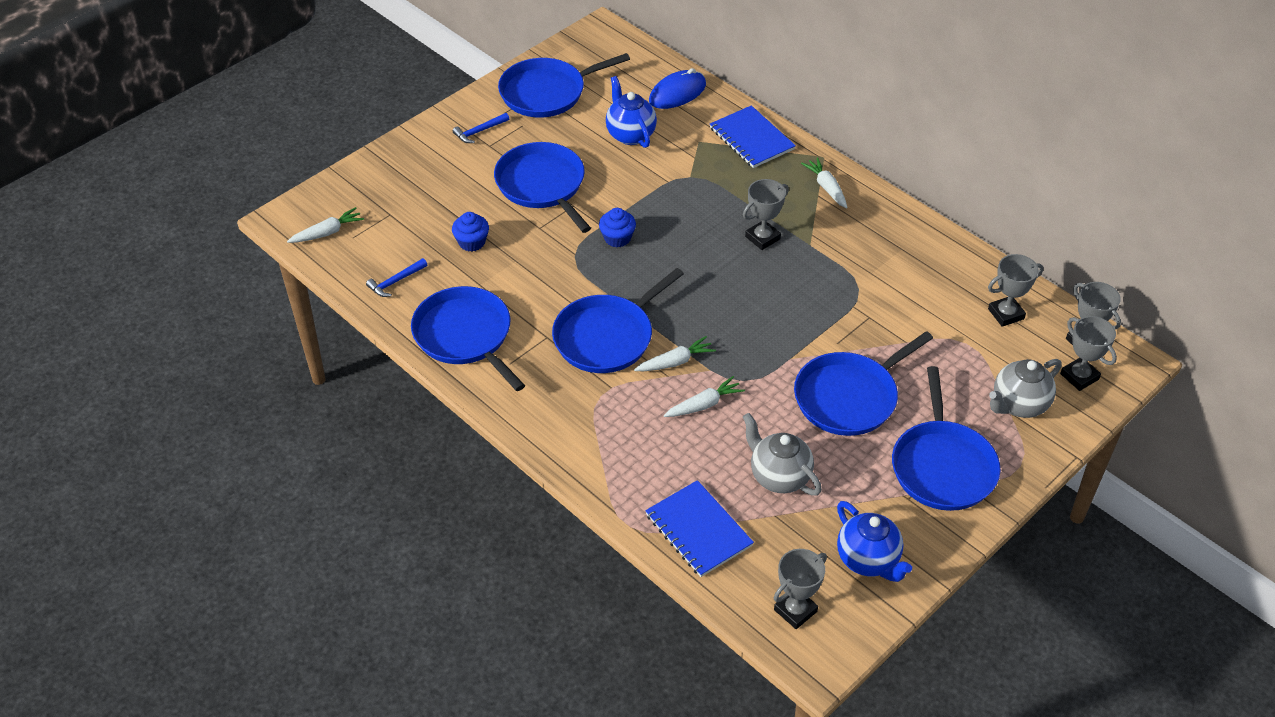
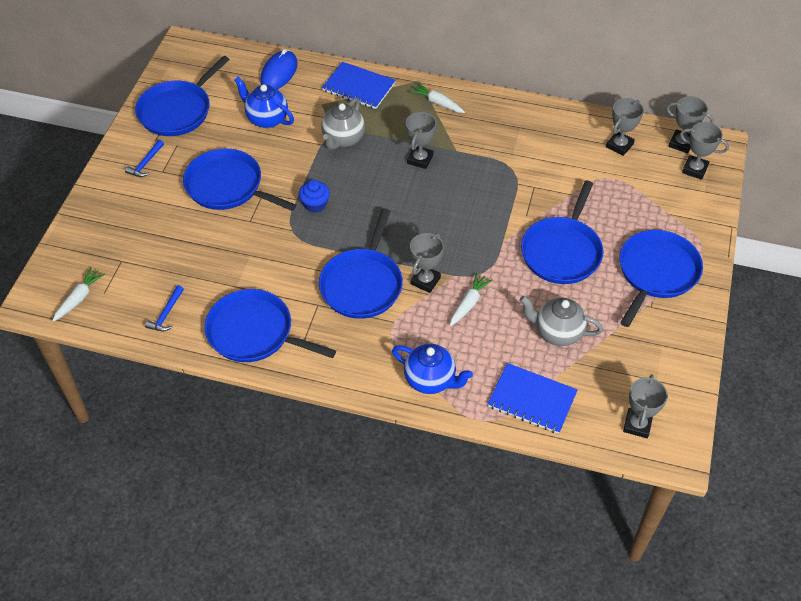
camera: 30 degrees left, 5 degrees up
blue cupcake [452,212,489,252] -> none
white carrot [634,336,716,371] -> grey trophy [410,233,444,293]
blue teapot [837,501,912,582] -> blue teapot moved to [392,344,473,394]
blue pan [892,366,1000,511] -> blue pan turned 120 degrees counterclockwise [619,230,703,327]
grey teapot [989,359,1062,418] -> grey teapot moved to [321,98,365,150]

